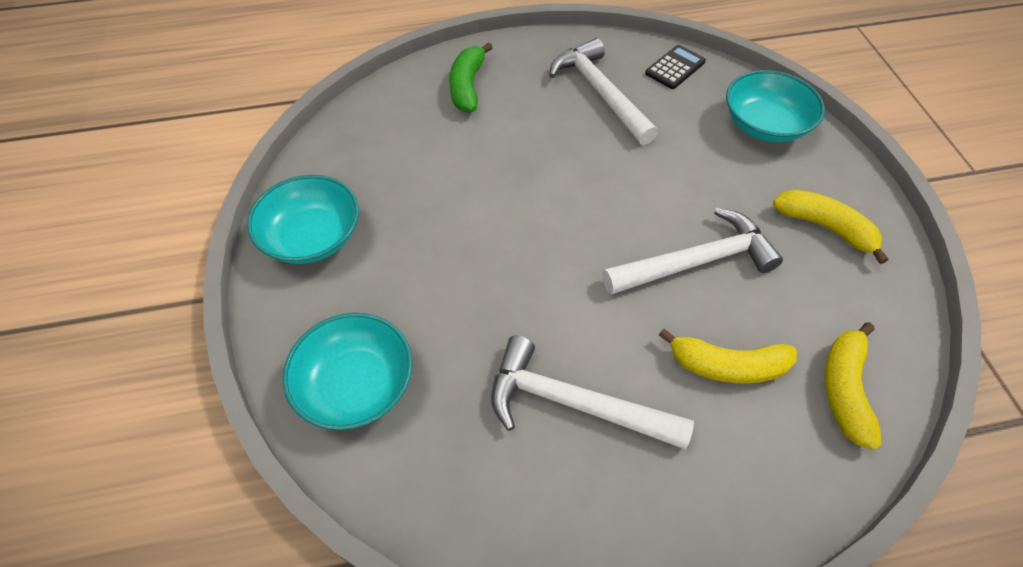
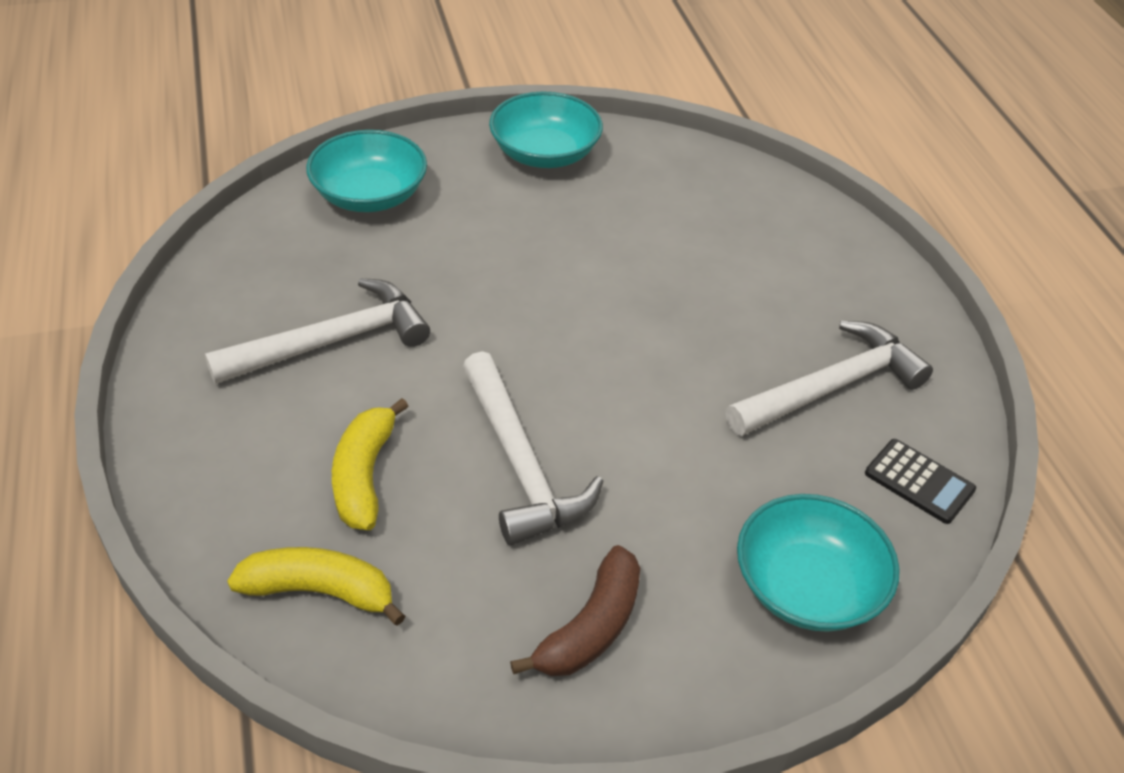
camera: 85 degrees right, 10 degrees down
green banana [449,42,493,113] -> none
white hammer [491,336,694,449] -> white hammer turned 45 degrees clockwise [205,278,430,384]
yellow banana [773,189,888,264] -> brown banana [510,545,640,676]

